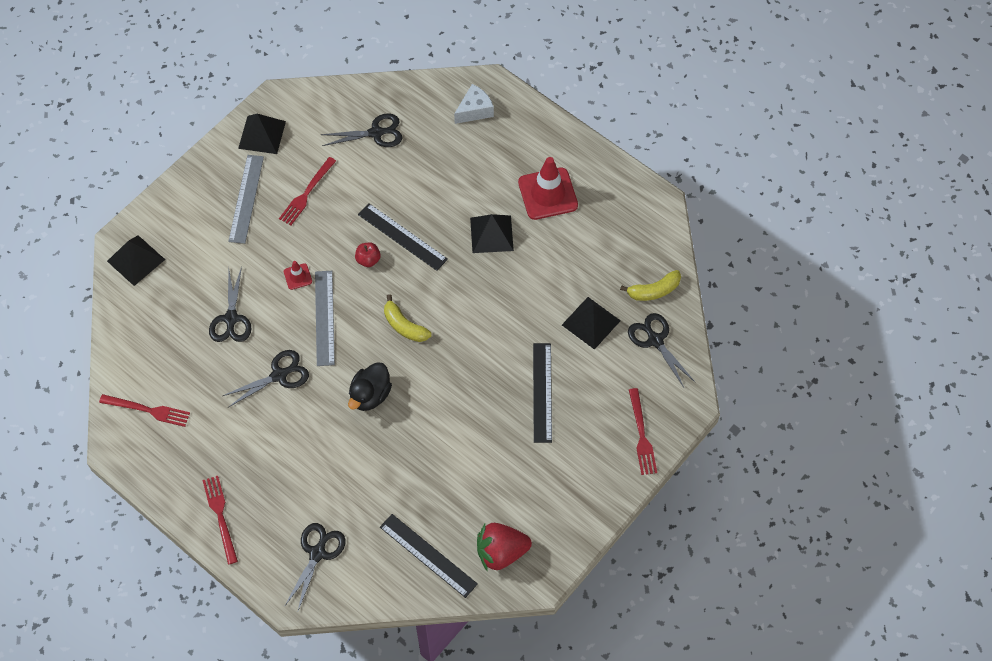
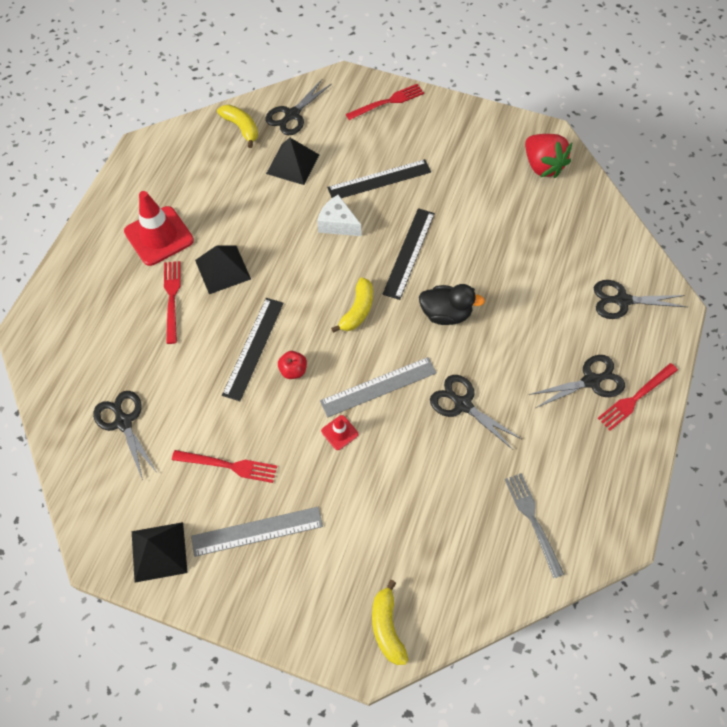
camera: 110 degrees left, 0 degrees up
red fork [99,394,190,427] -> red fork moved to [164,261,181,344]
black pyramid [107,235,165,286] -> yellow banana [372,580,408,665]
black scissors [209,266,252,342] -> black scissors moved to [529,355,625,408]
black ruler [380,514,478,598] -> black ruler moved to [382,208,435,300]
white cheese [454,84,494,124] -> white cheese moved to [317,195,361,236]
none -> grey fork [505,473,564,578]

